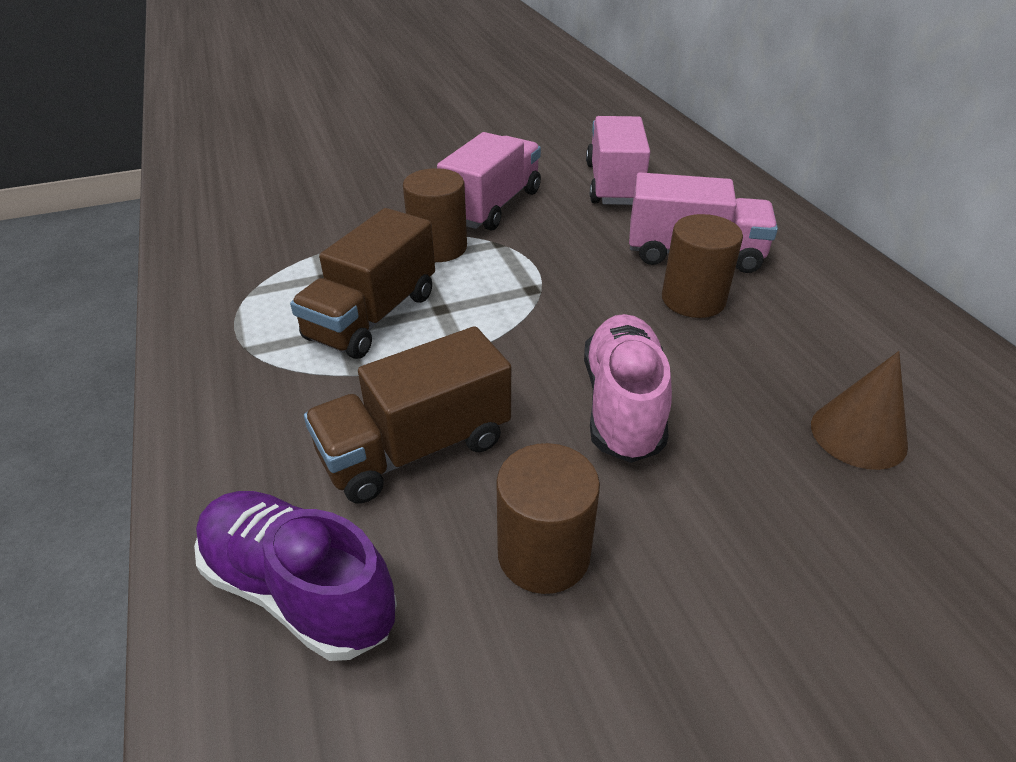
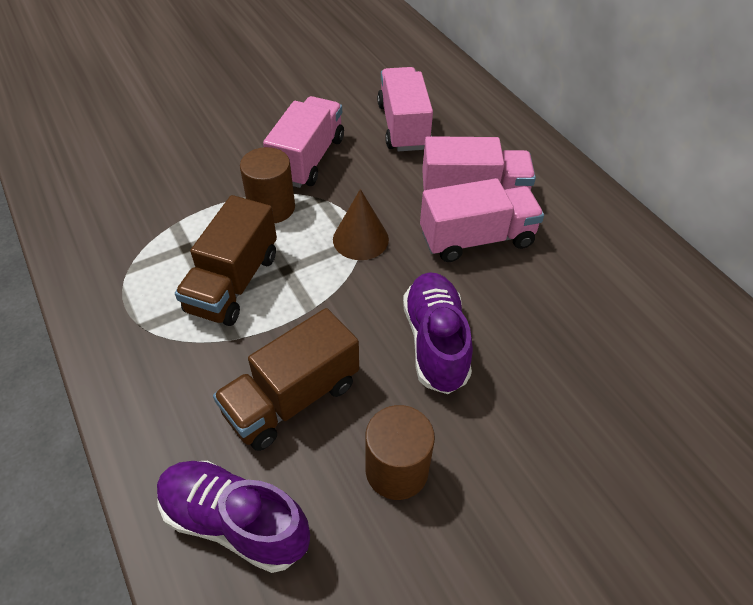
camera: 10 degrees left, 10 degrees up
pink shoe [584,314,672,463] -> purple shoe [403,272,473,394]
brown cylinder [662,214,743,318] -> pink truck [420,178,544,262]
brown cone [811,351,908,470] -> brown cone moved to [333,189,389,260]

